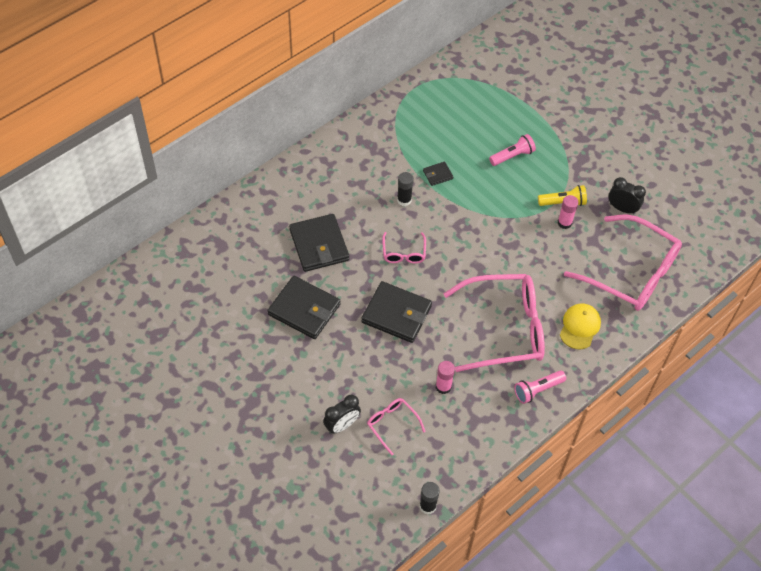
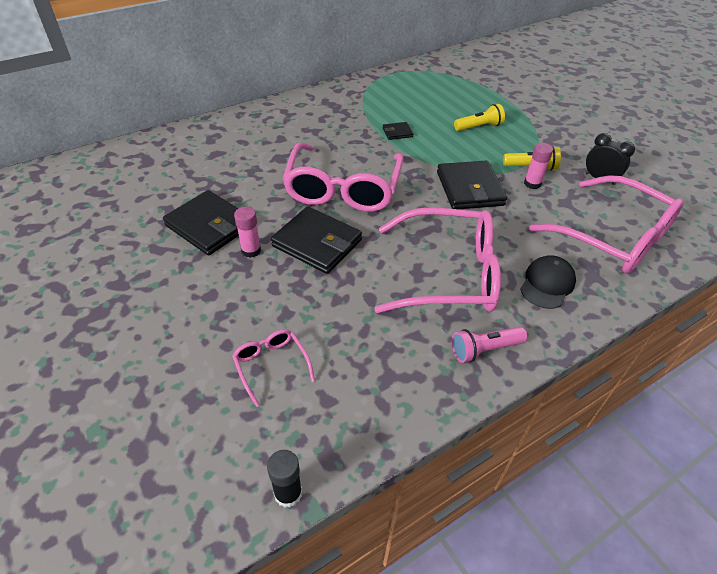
camera: 10 degrees right, 10 degrees down
black wallet [289,214,349,272] -> black wallet moved to [437,161,507,209]
black clock [323,394,361,434] -> none
pink glasses [382,232,426,263] -> pink glasses [283,143,403,212], size x2.22
black glue stick [397,172,414,206] -> none
pink glue stick [436,361,455,394] -> pink glue stick moved to [234,207,261,258]
pink flashlight [489,134,536,166] -> yellow flashlight [454,104,505,131]
yellow cap [560,304,601,349] -> black cap [520,255,576,309]

